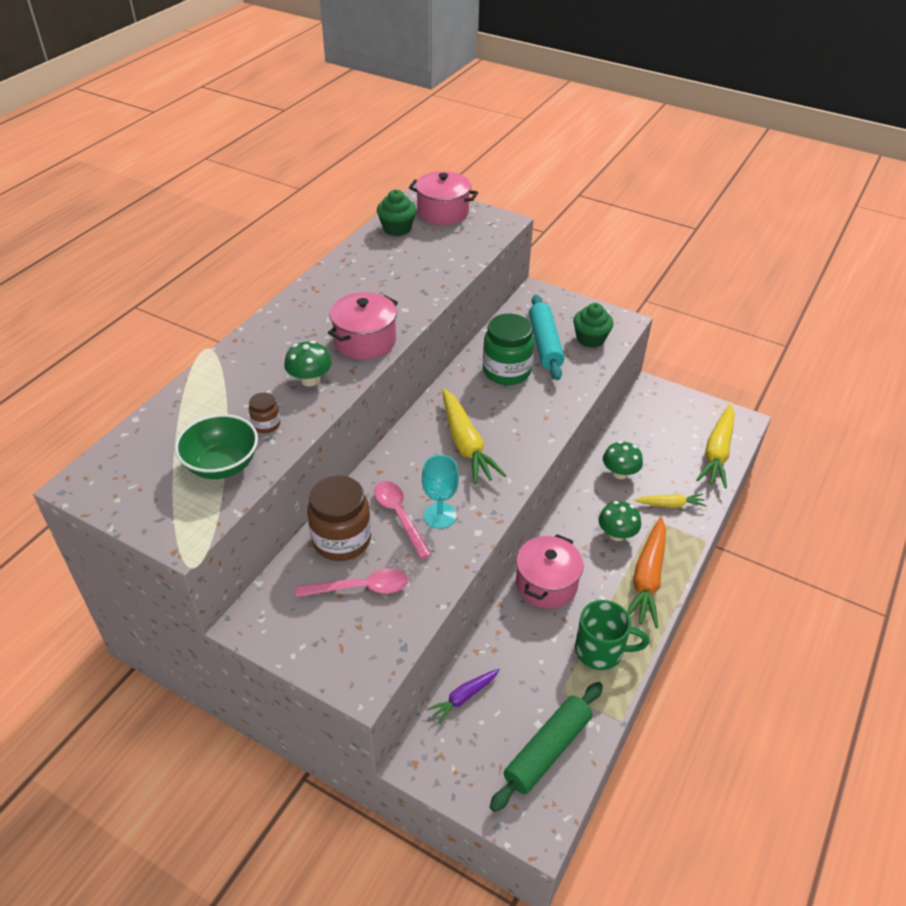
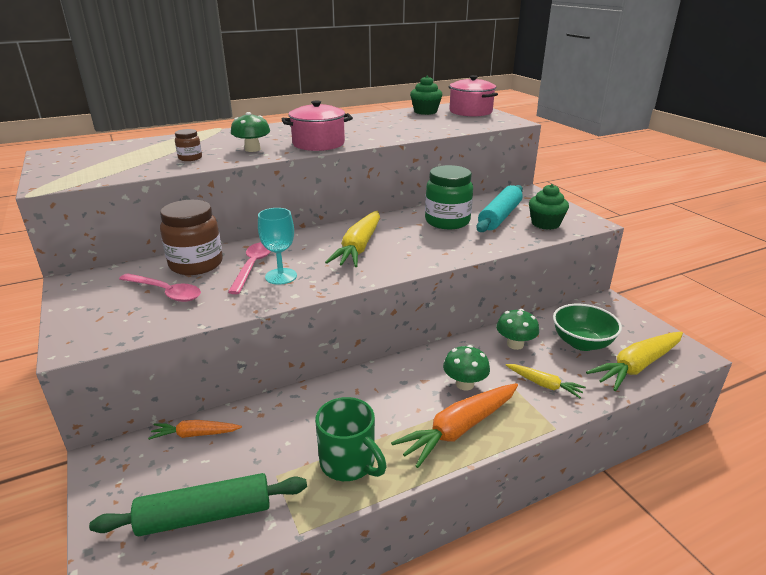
camera: 35 degrees right, 15 degrees down
green bowl [175,414,258,479] -> green bowl moved to [553,304,622,351]
purple carrot [427,669,499,724] -> orange carrot [148,420,242,440]
pink pot [516,534,584,609] -> none

